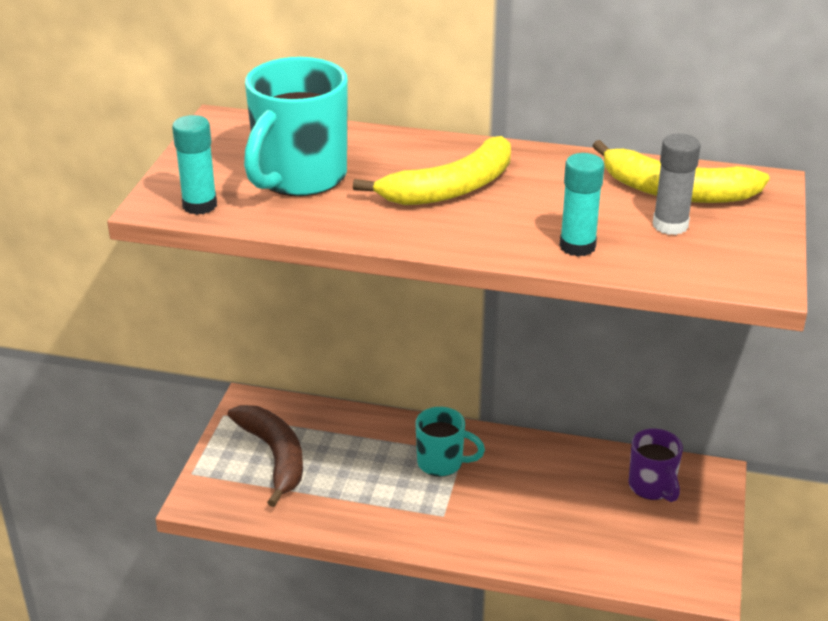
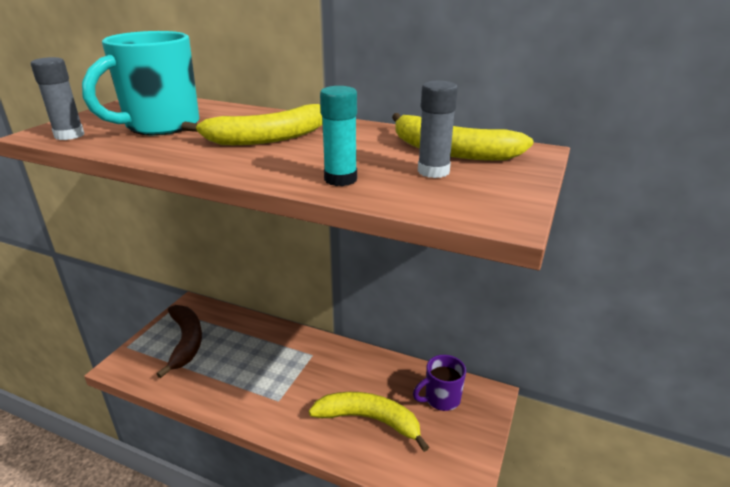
camera: 10 degrees right, 5 degrees down
turquoise glue stick [172,115,217,215] -> grey glue stick [31,57,84,140]
turquoise mug [415,407,485,477] -> none
purple mug [628,429,683,502] -> purple mug turned 75 degrees clockwise [413,355,466,411]
none -> yellow banana [309,392,429,452]

